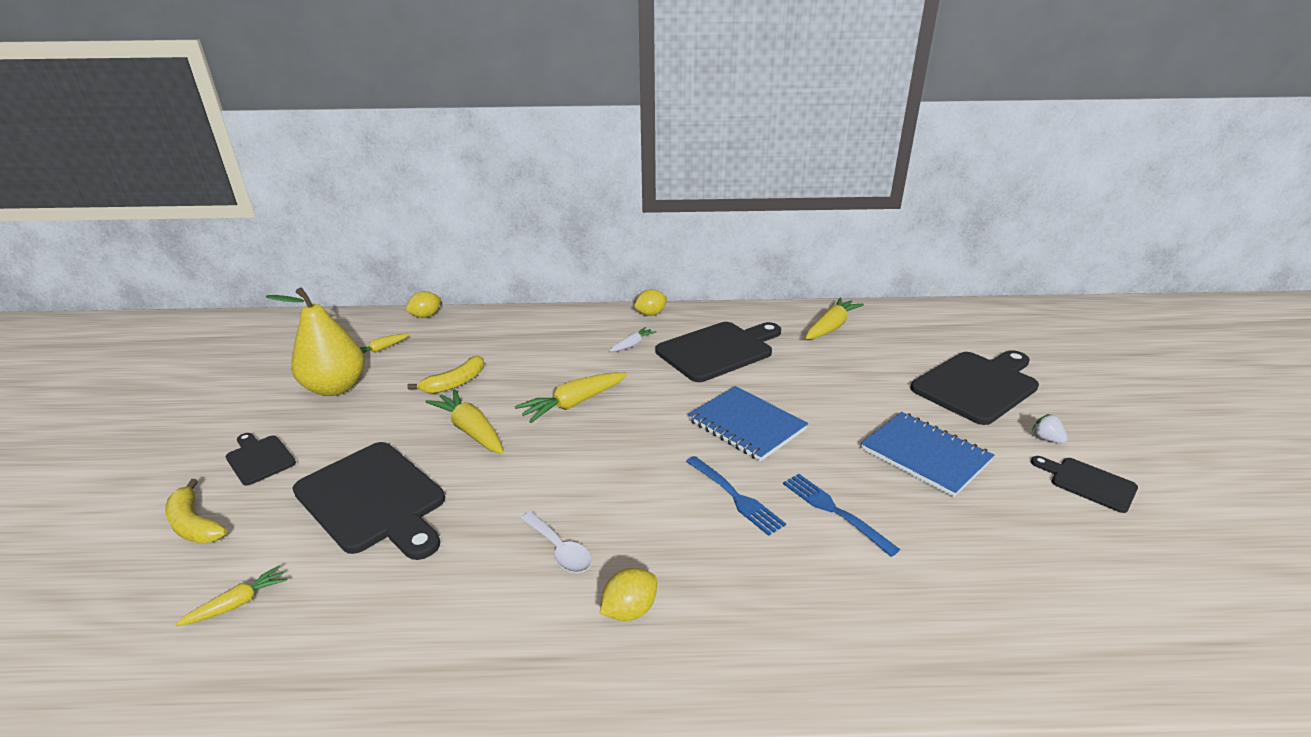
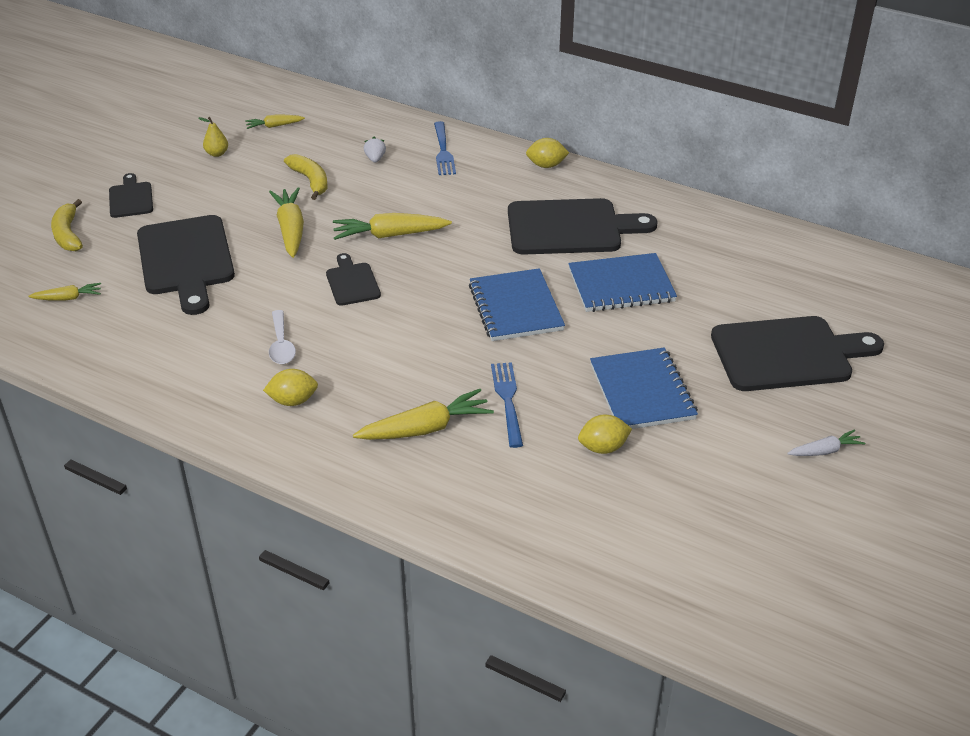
camera: 30 degrees right, 10 degrees up
yellow pear [266,287,365,396] -> yellow pear [198,117,228,157], size x0.40
yellow lemon [406,291,441,318] -> yellow lemon moved to [578,415,632,454]
yellow banana [407,355,484,394] -> yellow banana turned 105 degrees counterclockwise [284,154,327,200]
white carrot [609,327,656,352] -> white carrot moved to [787,429,865,456]
blue fork [686,456,786,536] -> blue fork moved to [434,121,456,175]
yellow carrot [805,298,864,339] -> yellow carrot moved to [353,389,494,440]
black cutting board [1031,456,1138,513] -> black cutting board moved to [326,253,381,306]
white strawberry [1032,414,1068,444] -> white strawberry moved to [364,137,386,163]
none -> blue notebook [568,253,677,312]

